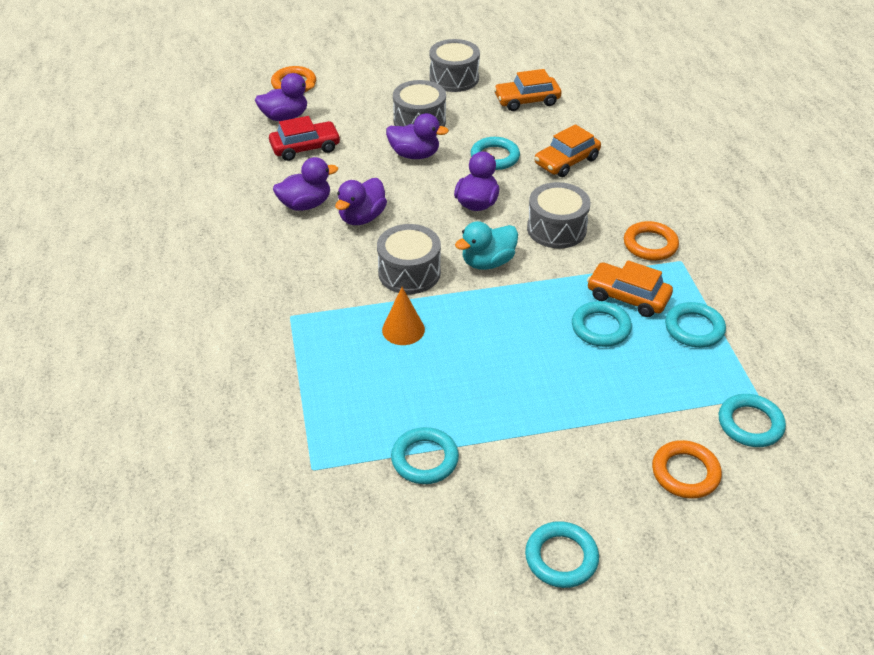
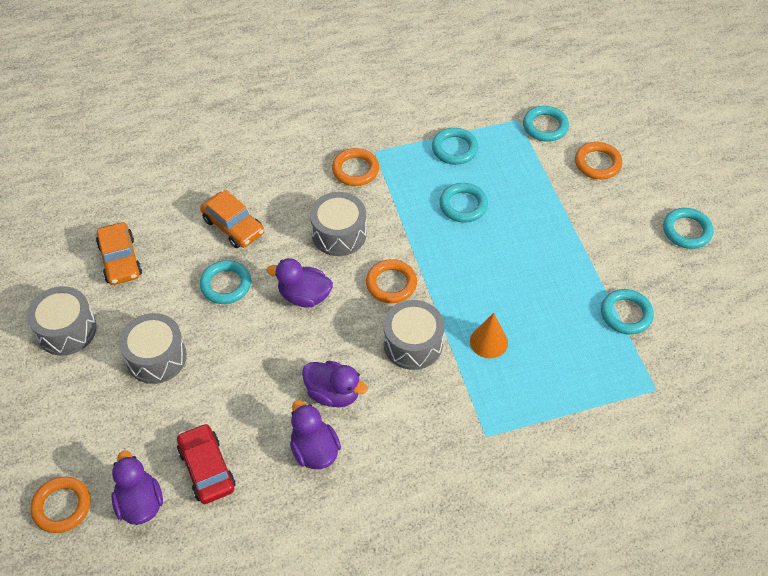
camera: 95 degrees left, 10 degrees up
purple duck [386,113,449,159] -> none
turquoise duck [455,221,518,270] -> orange ring [366,259,417,303]
orange car [587,260,673,317] -> none

